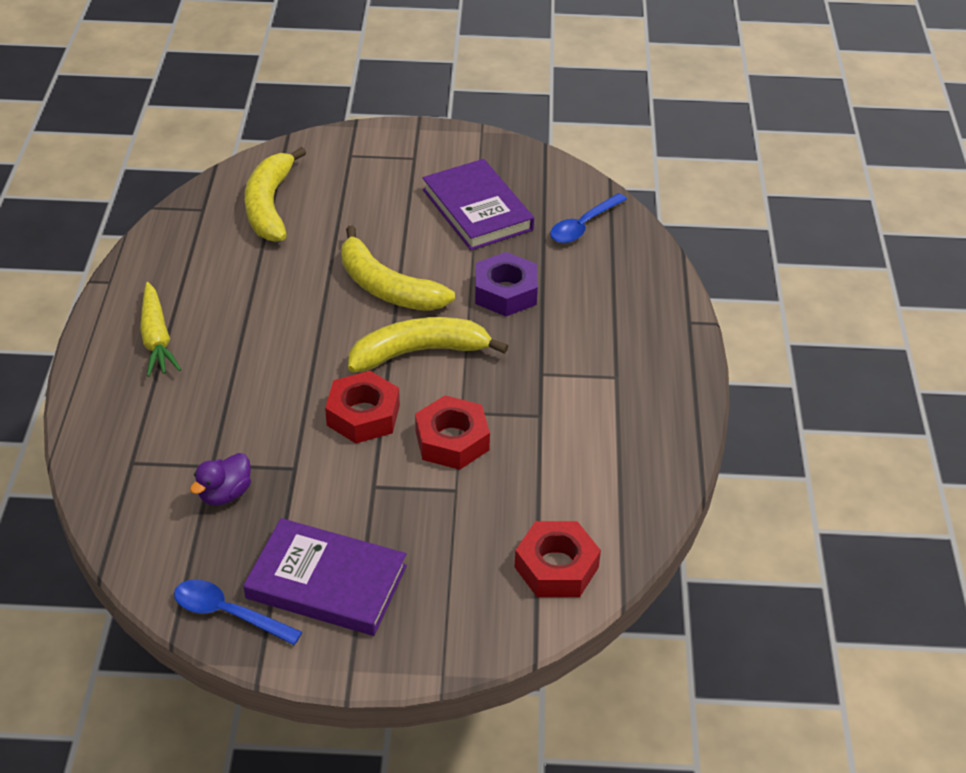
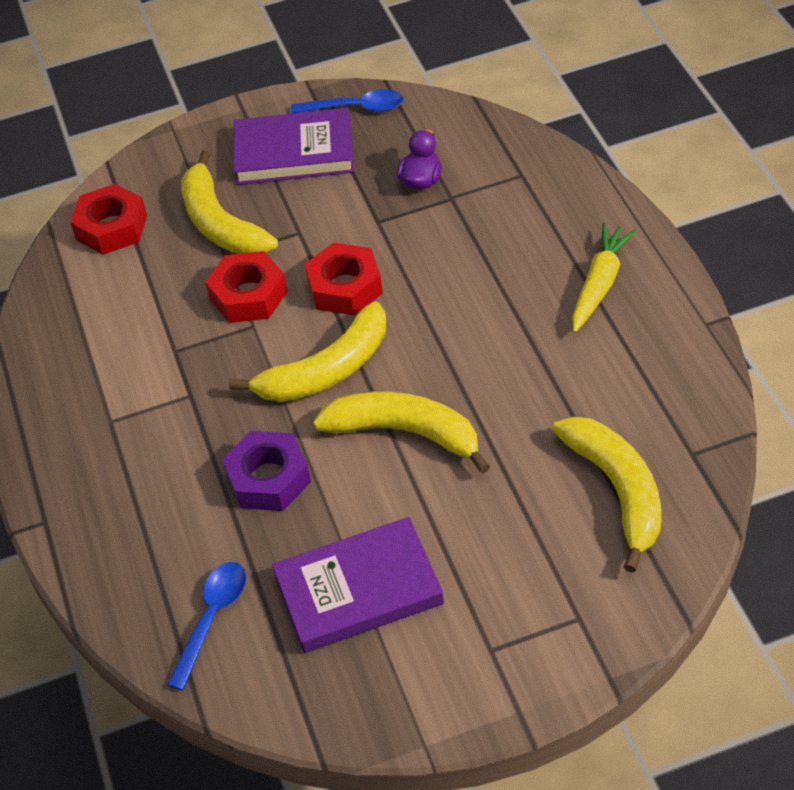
camera: 165 degrees right, 5 degrees up
yellow carrot [140,282,181,377] -> yellow carrot turned 60 degrees clockwise [572,223,637,333]
purple book [423,159,534,250] -> purple book turned 60 degrees counterclockwise [272,517,444,653]
none -> yellow banana [181,150,278,254]

